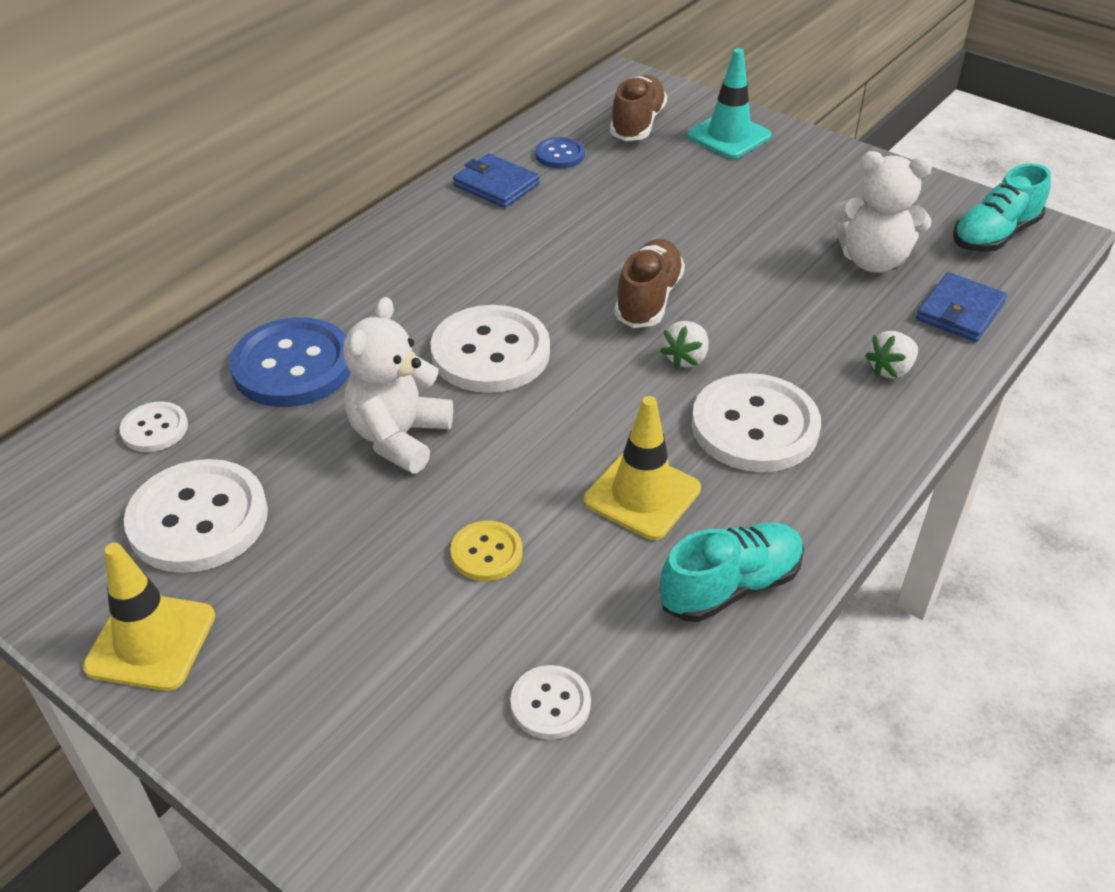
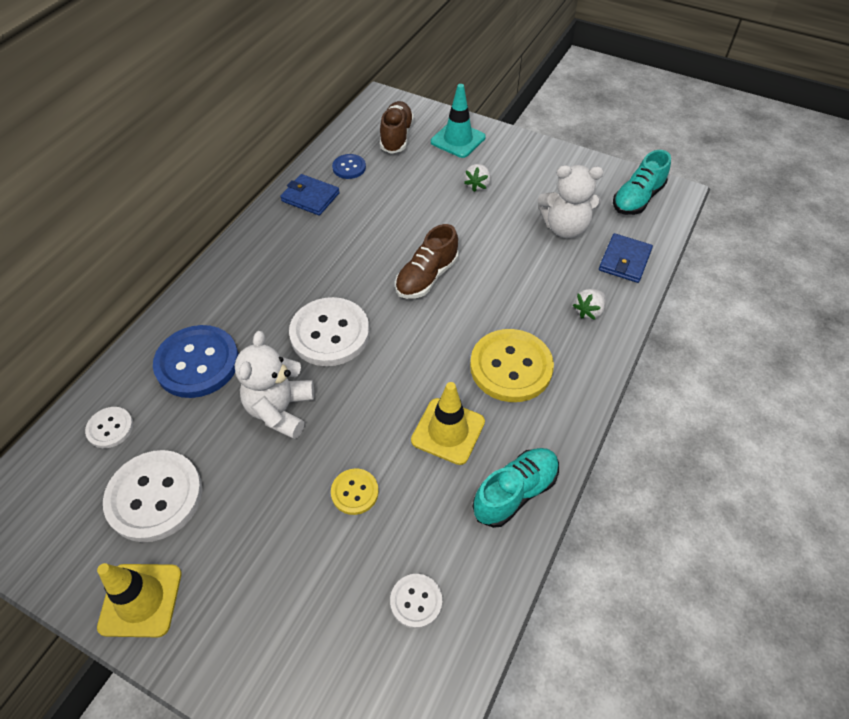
camera: 10 degrees left, 10 degrees up
brown shoe [614,239,685,328] -> brown shoe turned 150 degrees counterclockwise [395,224,458,299]
white strawberry [660,321,709,369] -> white strawberry moved to [464,164,491,192]
white button [692,373,821,472] -> yellow button [470,329,554,402]

